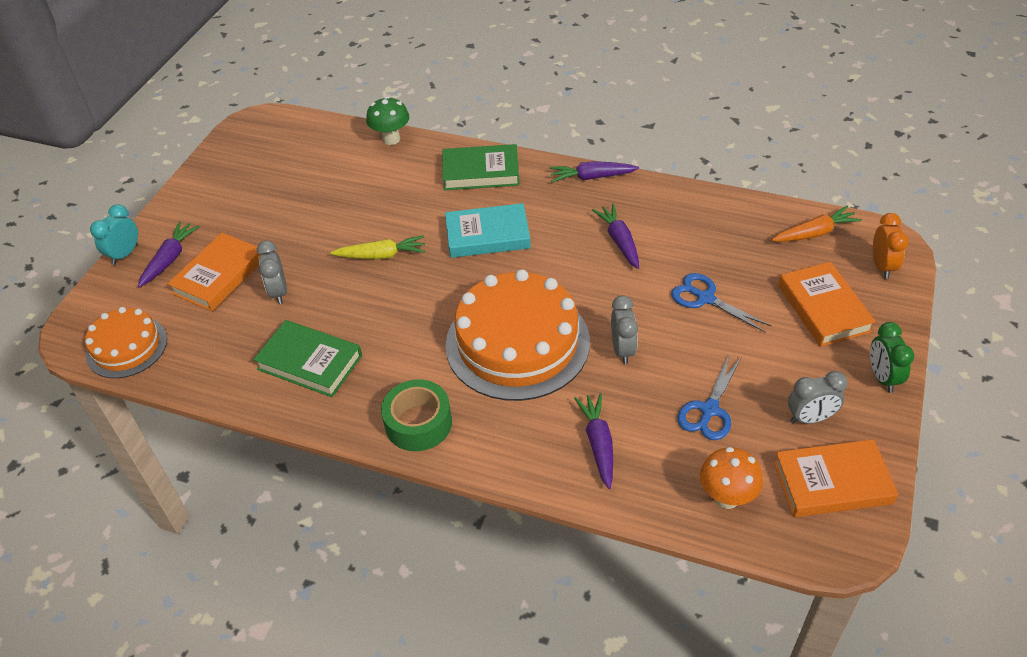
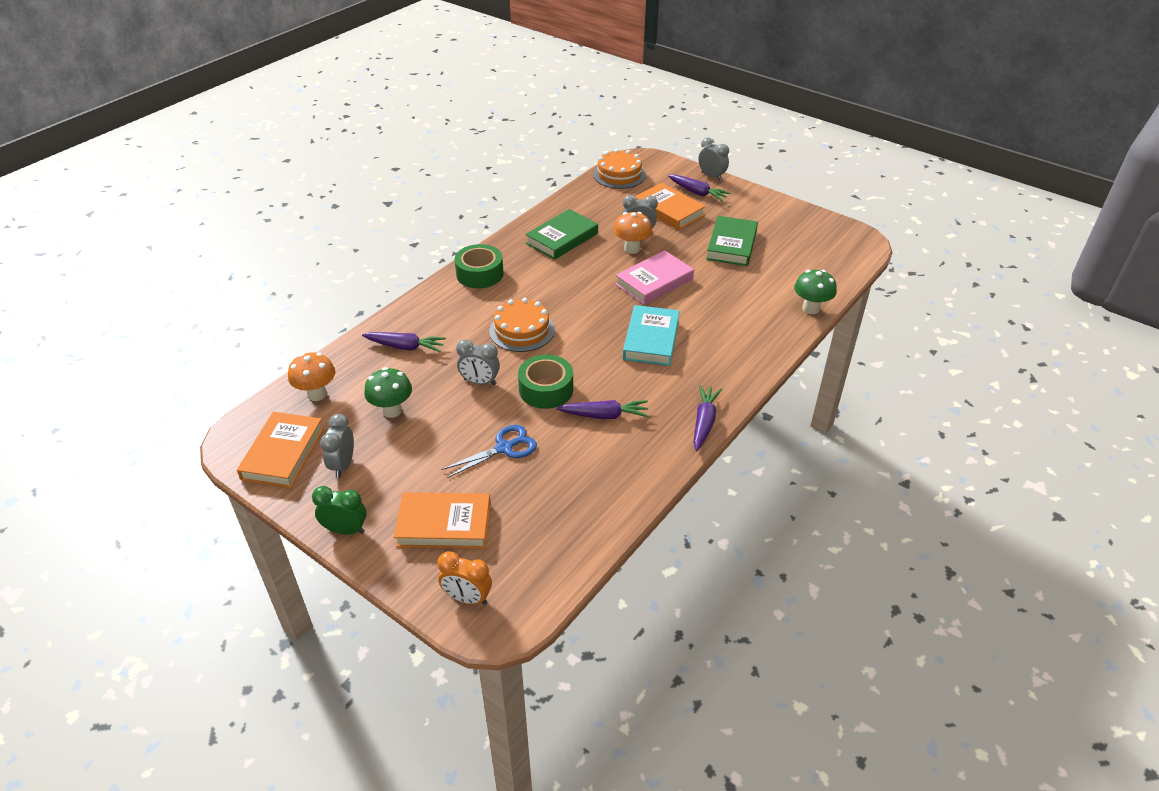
camera: 105 degrees right, 5 degrees down
turquoise clock [90,204,138,265] -> grey clock [698,137,729,181]
yellow carrot [330,235,425,260] -> pink book [615,250,694,305]
green book [442,144,520,190] -> green book moved to [706,216,758,266]
orange cake [445,269,590,401] -> orange cake [489,298,555,352], size x0.56
blue scissors [677,352,742,440] -> green mushroom [364,367,412,418]
orange carrot [772,206,862,242] -> none
none -> green tape [518,355,573,409]
none -> orange mushroom [614,212,652,254]

